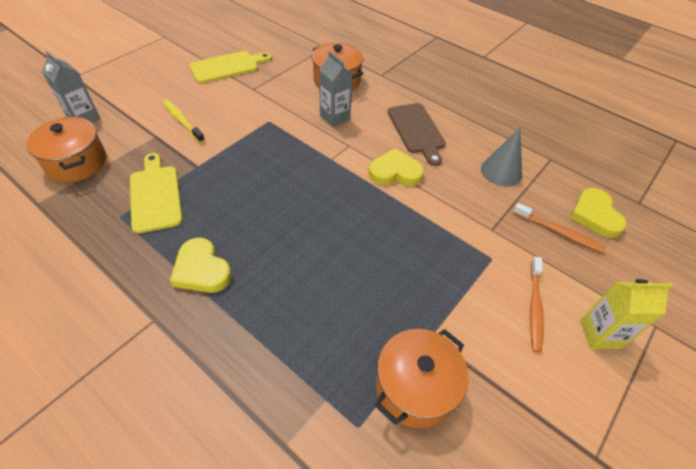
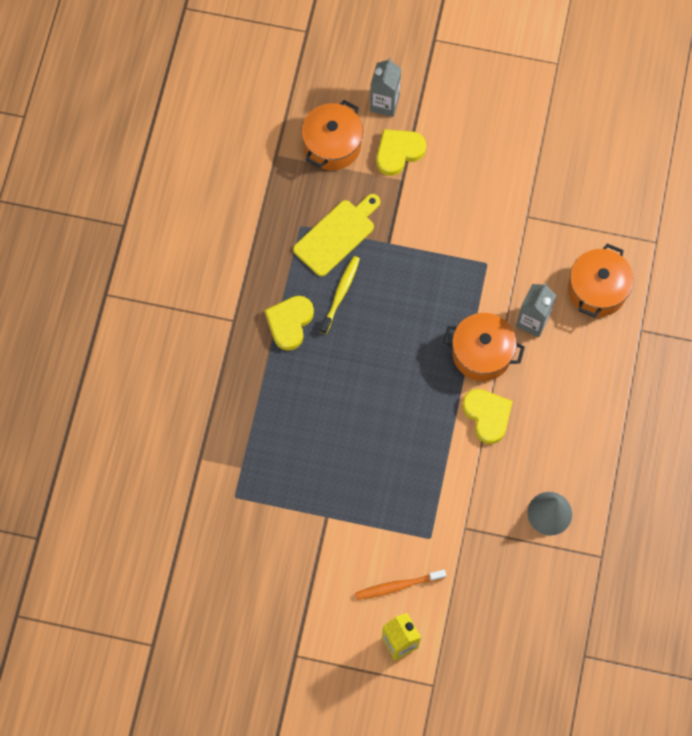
camera: 65 degrees right, 20 degrees up
yellow toothbrush [163,99,205,143] -> yellow toothbrush moved to [320,256,360,334]
yellow cutting board [189,51,272,83] -> none
orange pot [375,329,469,428] -> orange pot moved to [443,313,525,381]
brown cutting board [388,103,446,166] -> none
orange toothbrush [513,203,606,253] -> none
yellow heart [570,188,627,238] -> yellow heart moved to [376,129,426,176]

